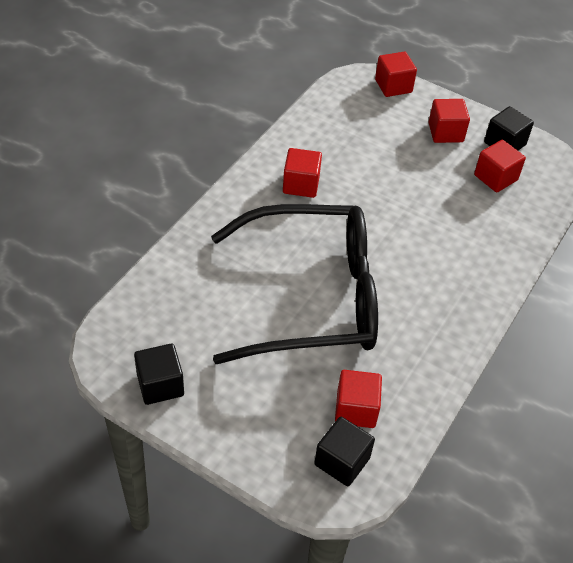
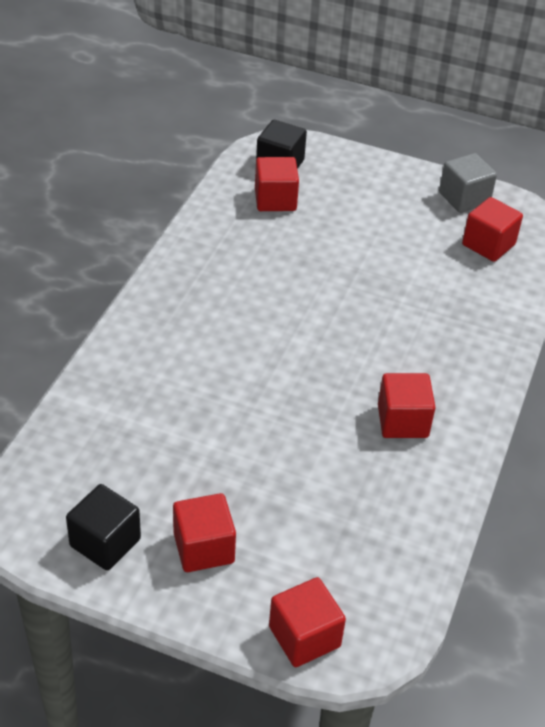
camera: 170 degrees right, 5 degrees down
black cube [134,344,184,405] -> grey cube [439,153,497,213]
black glasses [211,204,378,364] -> none
red cube [474,140,526,193] -> red cube moved to [462,197,523,262]

